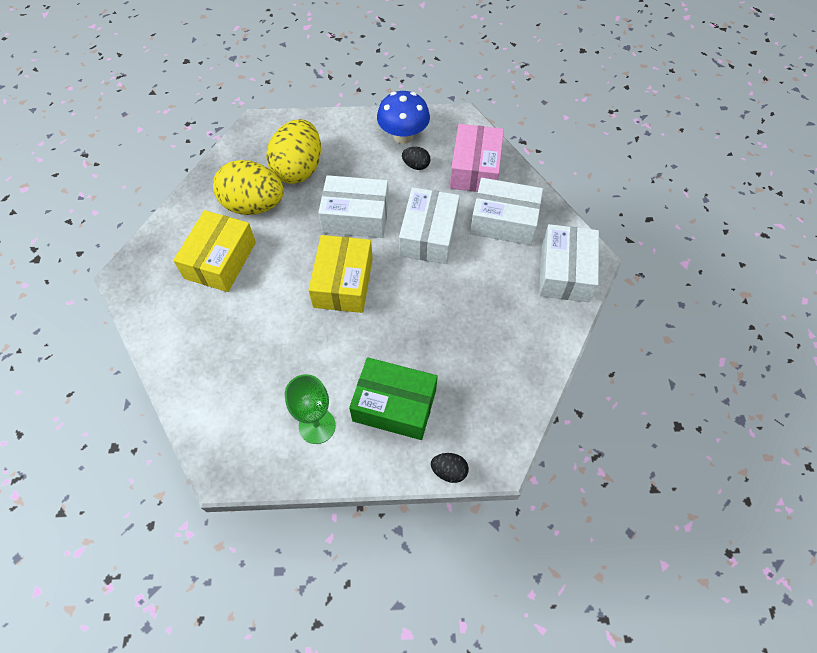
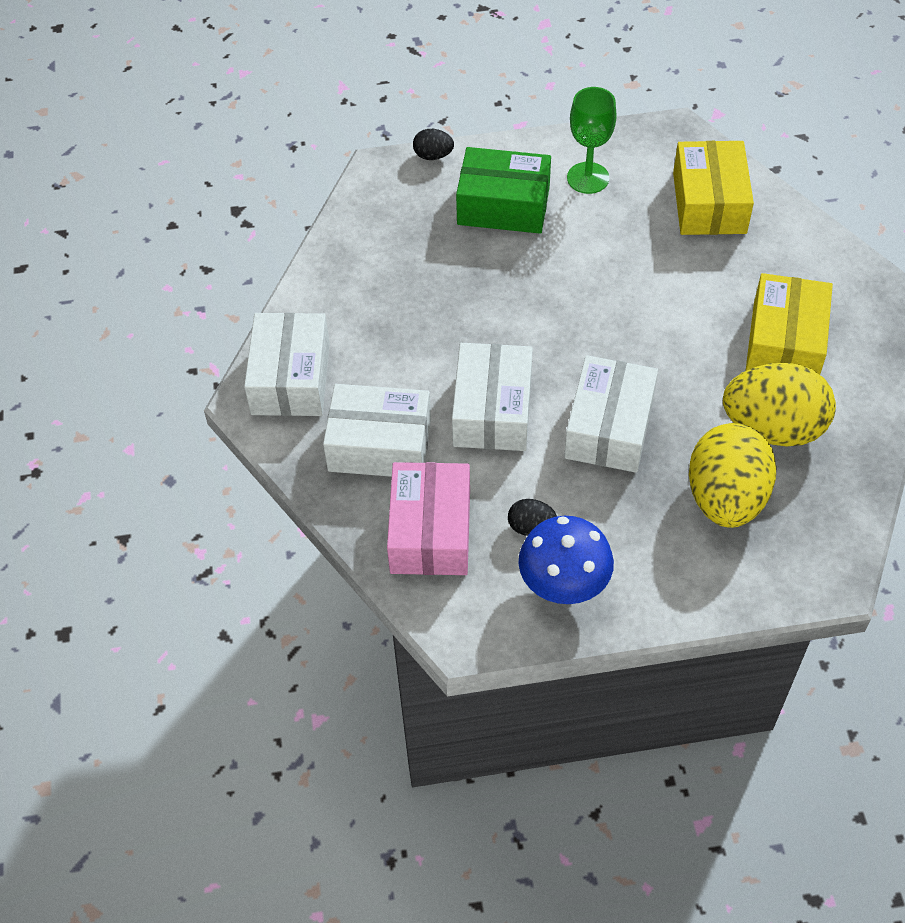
camera: 175 degrees right, 5 degrees down
yellow box [309,235,373,313] -> yellow box moved to [673,141,754,235]
white box [318,175,389,238] -> white box turned 75 degrees counterclockwise [564,355,658,473]

